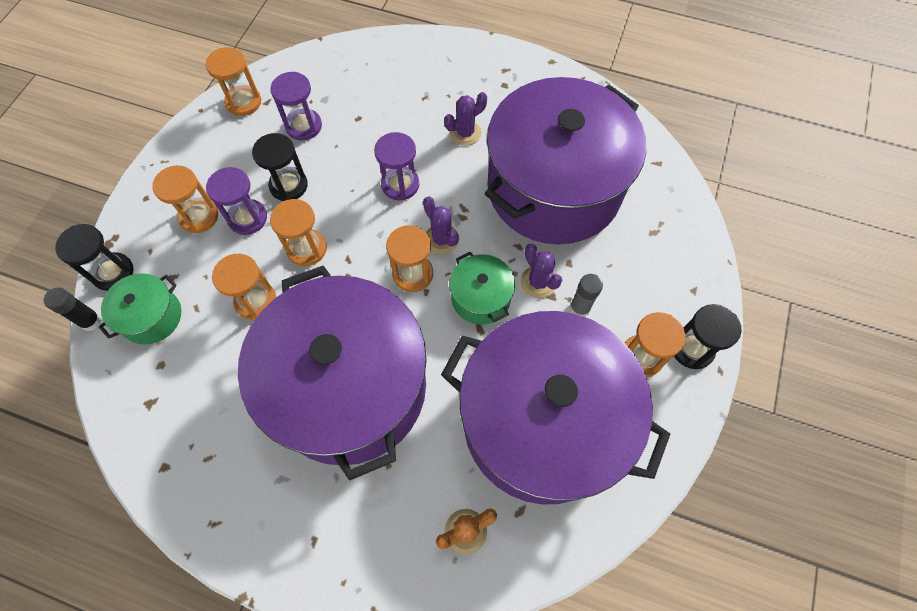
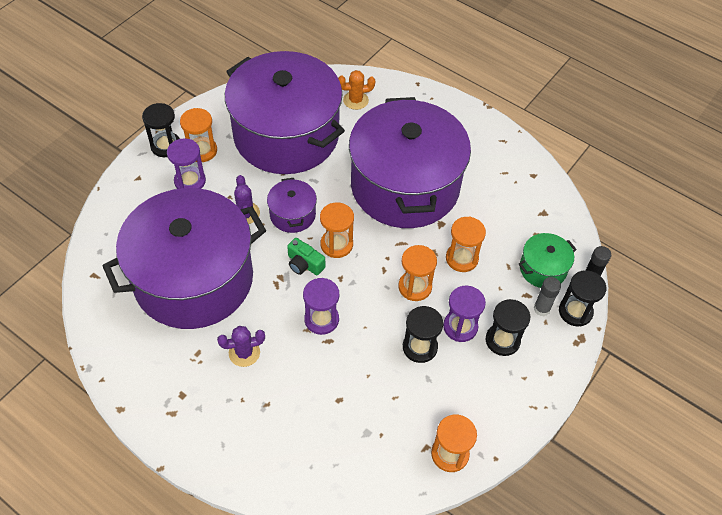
camera: 165 degrees left, 10 degrees down
orange hourglass [152,165,218,233] -> black hourglass [486,299,530,356]
purple hourglass [270,72,322,140] -> purple hourglass moved to [167,138,206,189]
purple cactus [423,196,459,254] -> green camera [287,238,325,275]
green pot [449,252,515,324] -> purple pot [267,178,317,233]
grey glue stick [570,274,603,317] -> grey glue stick moved to [534,277,561,316]

